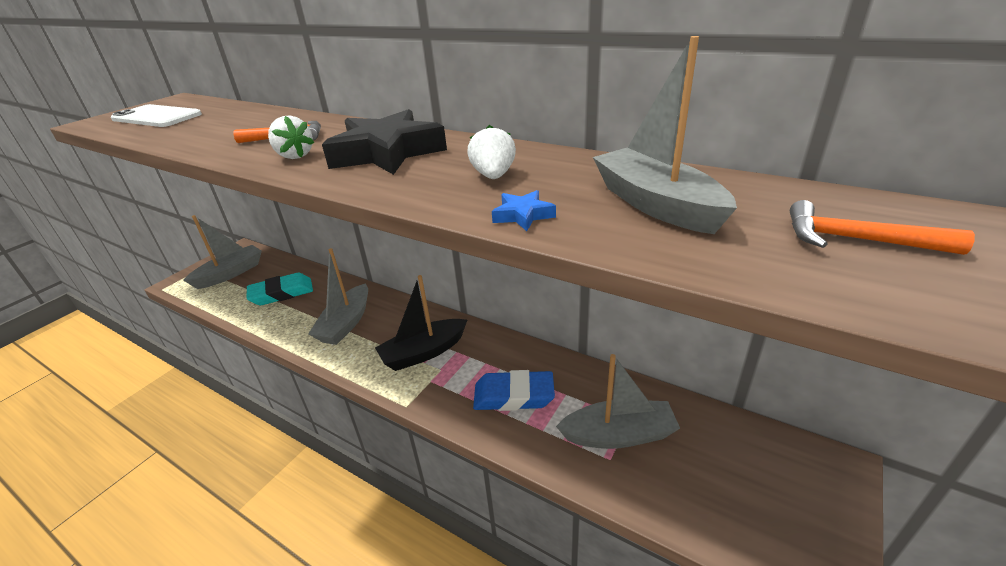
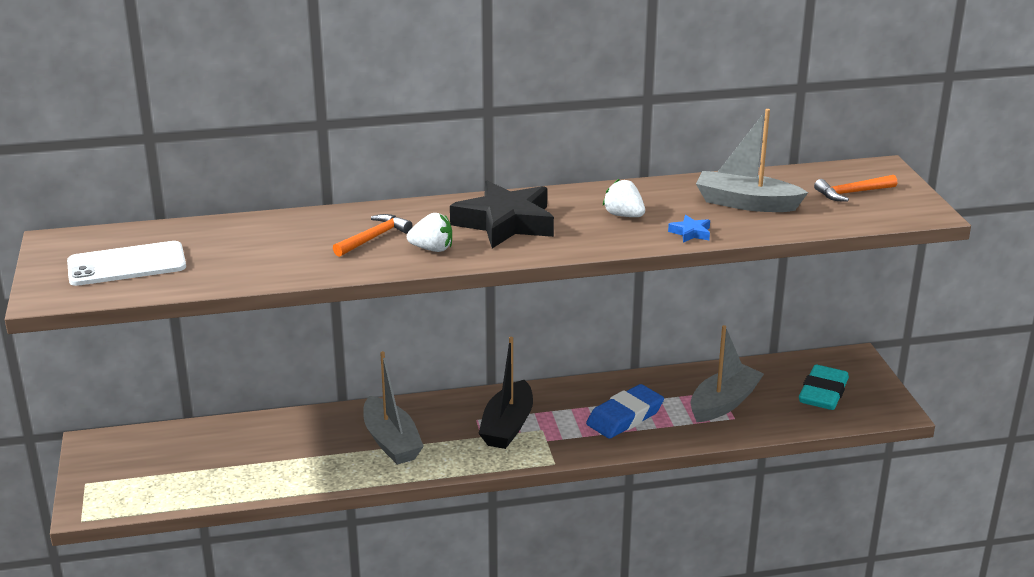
camera: 45 degrees left, 5 degrees down
grey boat [183,215,262,289] -> none
turquoise eraser [247,273,313,305] -> turquoise eraser moved to [799,365,849,410]

